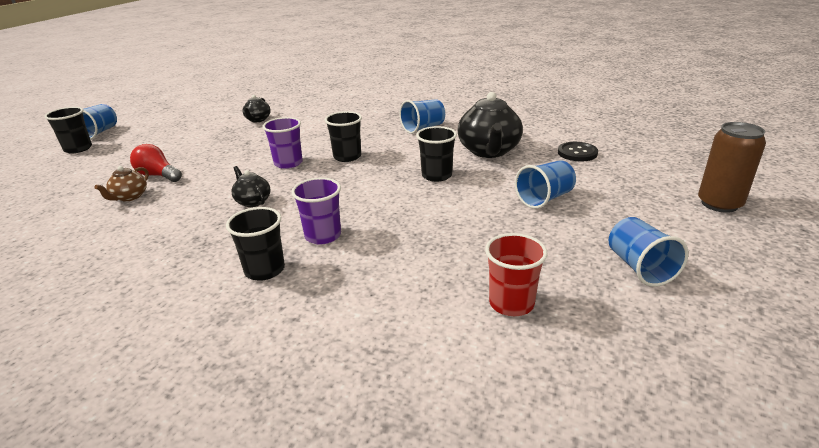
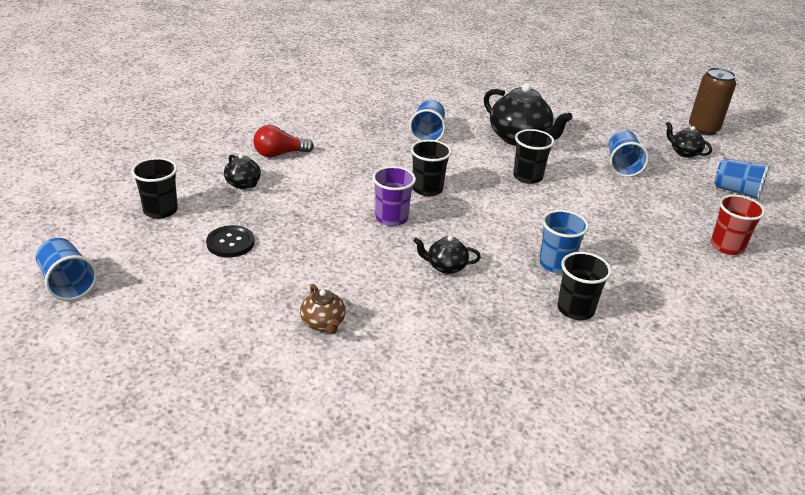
camera: 50 degrees left, 5 degrees up
black cup [44,107,92,153] -> black cup moved to [131,158,178,219]
red light bulb [130,144,182,182] -> red light bulb moved to [253,125,314,157]
purple cup [291,177,341,245] -> blue cup [539,210,589,273]
black button [558,142,598,161] -> black button moved to [206,225,255,257]
none -> black teapot [666,122,712,158]

